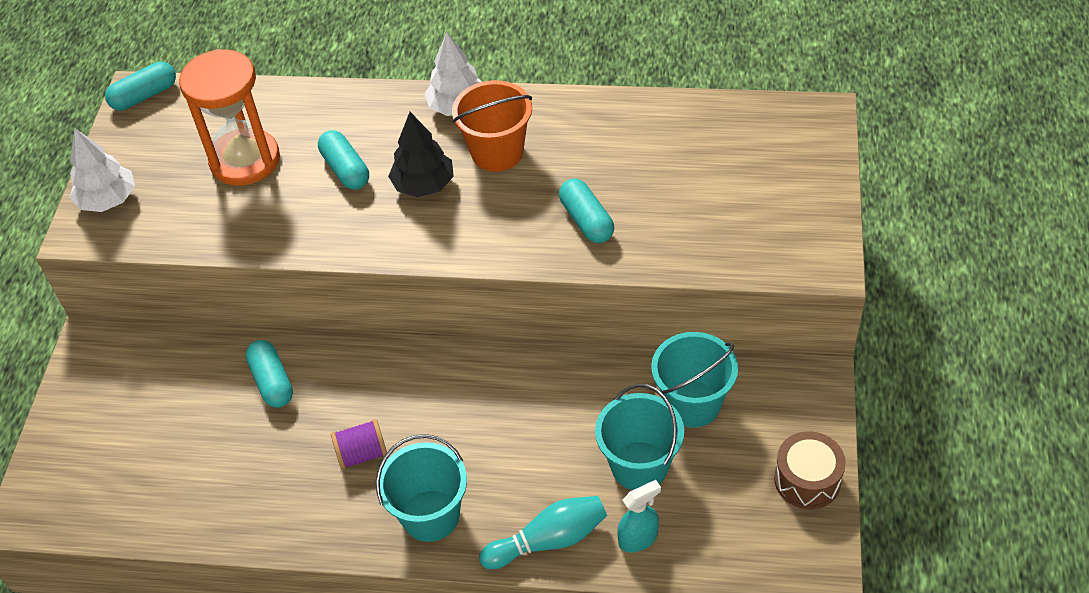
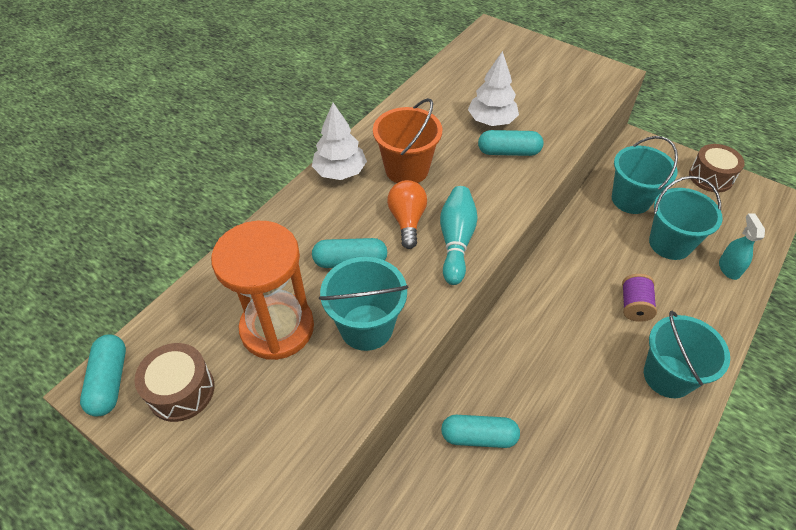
camera: 65 degrees left, 0 degrees up
white tree [70,128,135,212] -> white tree moved to [468,51,519,126]
purple spool [331,419,387,470] -> purple spool moved to [622,274,657,322]
black tree [388,112,454,197] -> orange light bulb [387,180,427,249]
turquoise bowling pin [479,496,607,569] -> turquoise bowling pin moved to [440,186,478,285]
none -> brown drum [134,343,214,422]
none -> turquoise bucket [319,257,408,351]

